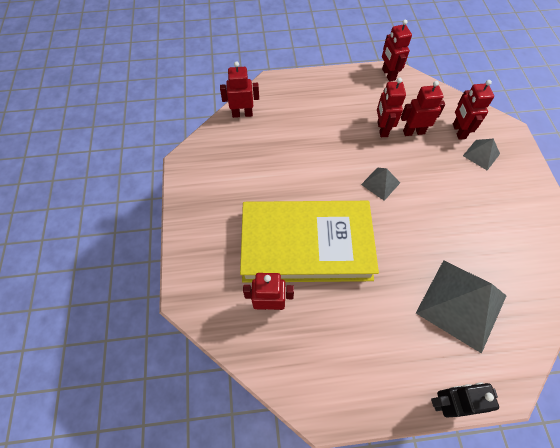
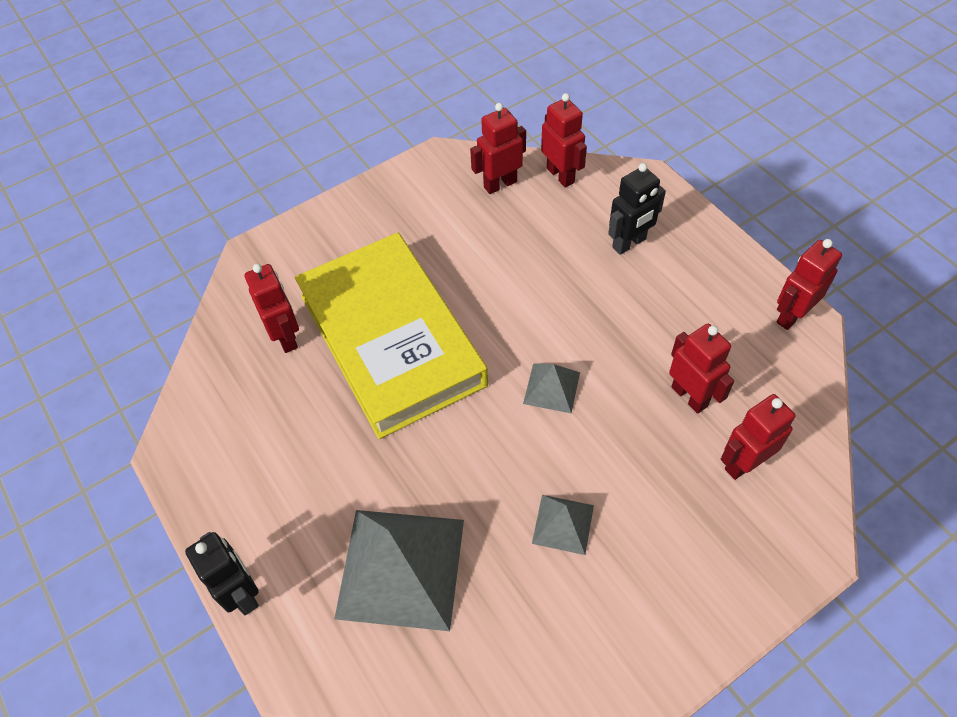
camera: 65 degrees right, 5 degrees down
red robot [377,78,406,137] -> red robot moved to [470,103,526,194]
grey pyramid [463,139,500,170] -> grey pyramid moved to [532,495,594,555]
none -> black robot [608,163,666,255]

